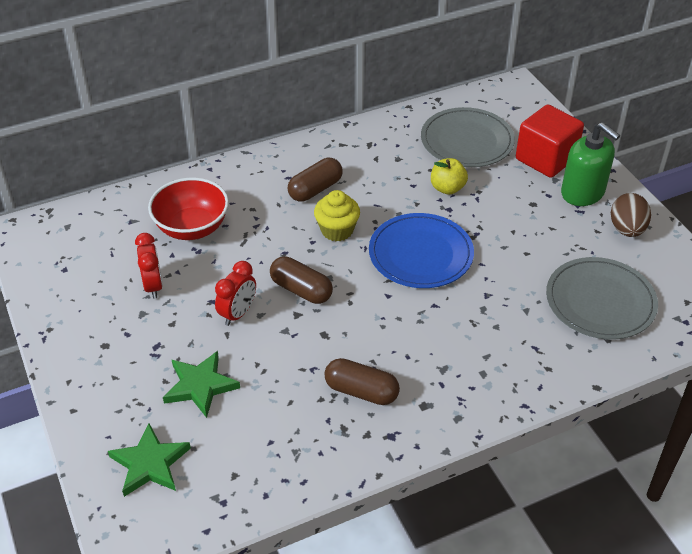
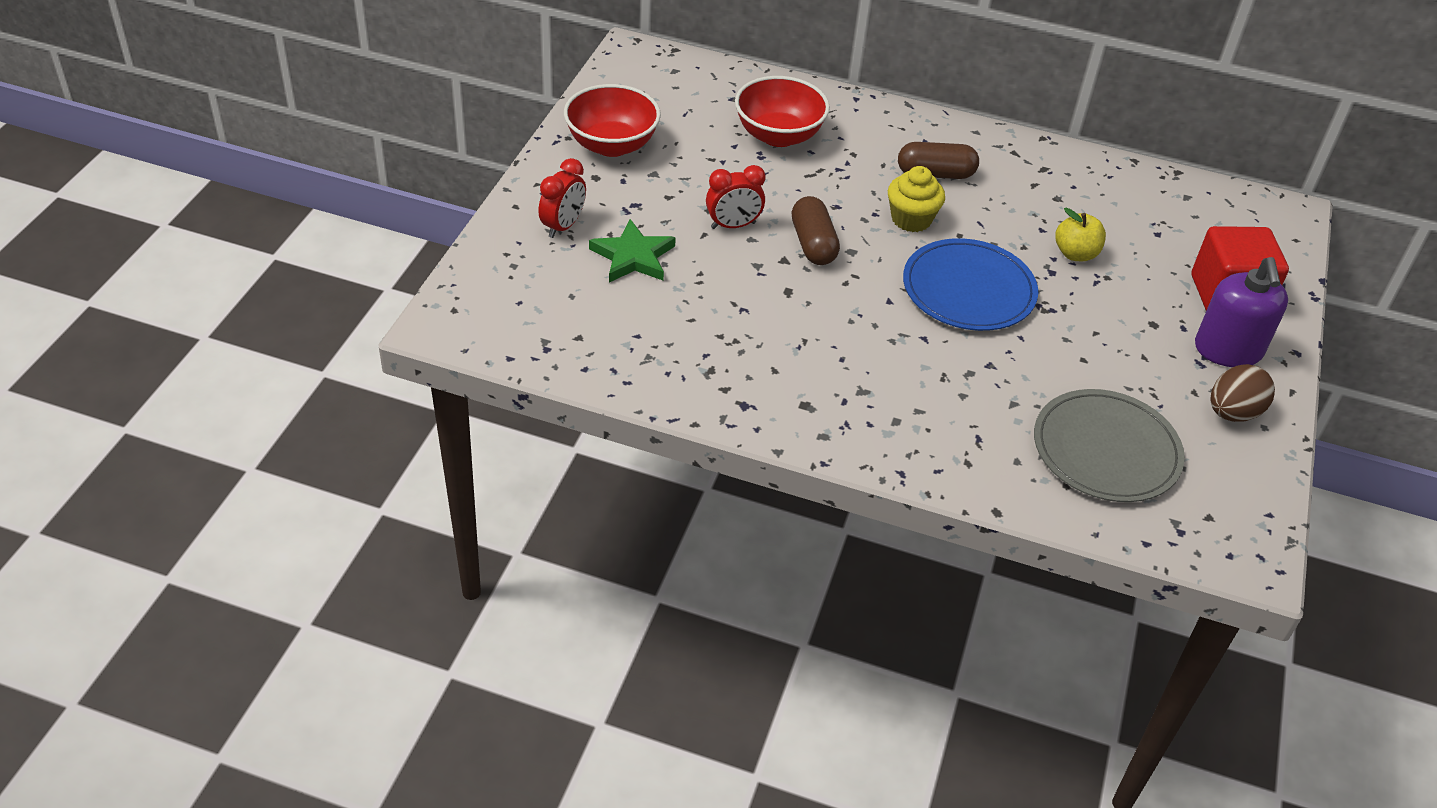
camera: 40 degrees right, 0 degrees up
green star [108,423,191,497] -> none
red clock [135,233,163,299] -> red clock moved to [538,158,586,238]
brown capsule [324,358,400,405] -> none
grey plate [421,107,515,167] -> none
green soap dispenser [561,122,620,206] -> purple soap dispenser [1195,257,1288,367]
none -> red bowl [564,84,661,157]

